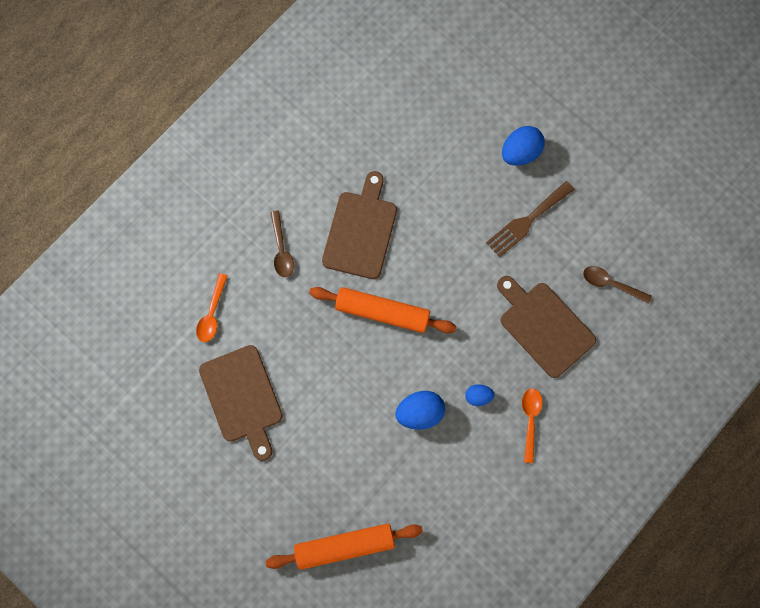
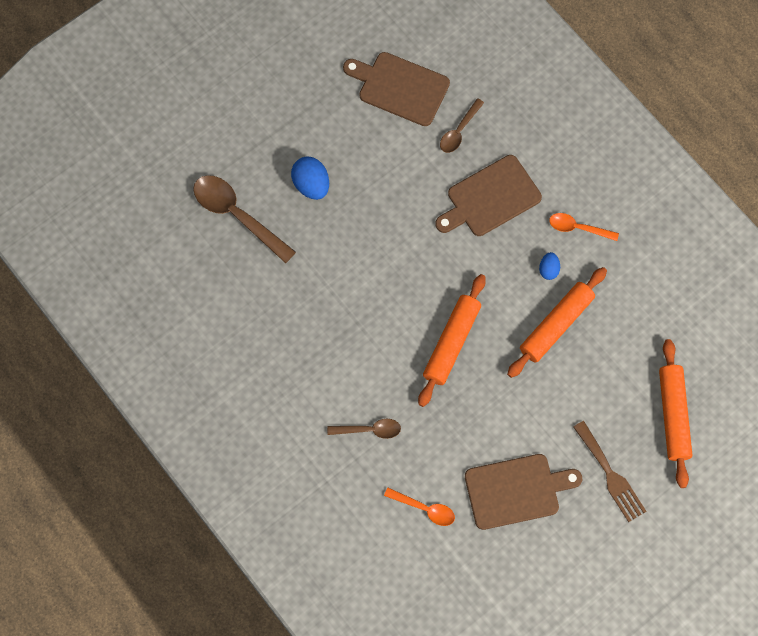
camera: 80 degrees left, 5 degrees down
brown cutting board [322,171,397,279] -> brown cutting board moved to [343,52,450,126]
blue egg [395,391,445,430] -> orange rolling pin [507,267,607,378]
brown fork [486,181,574,258] -> brown fork moved to [573,421,647,522]
none -> brown spoon [193,175,296,263]

